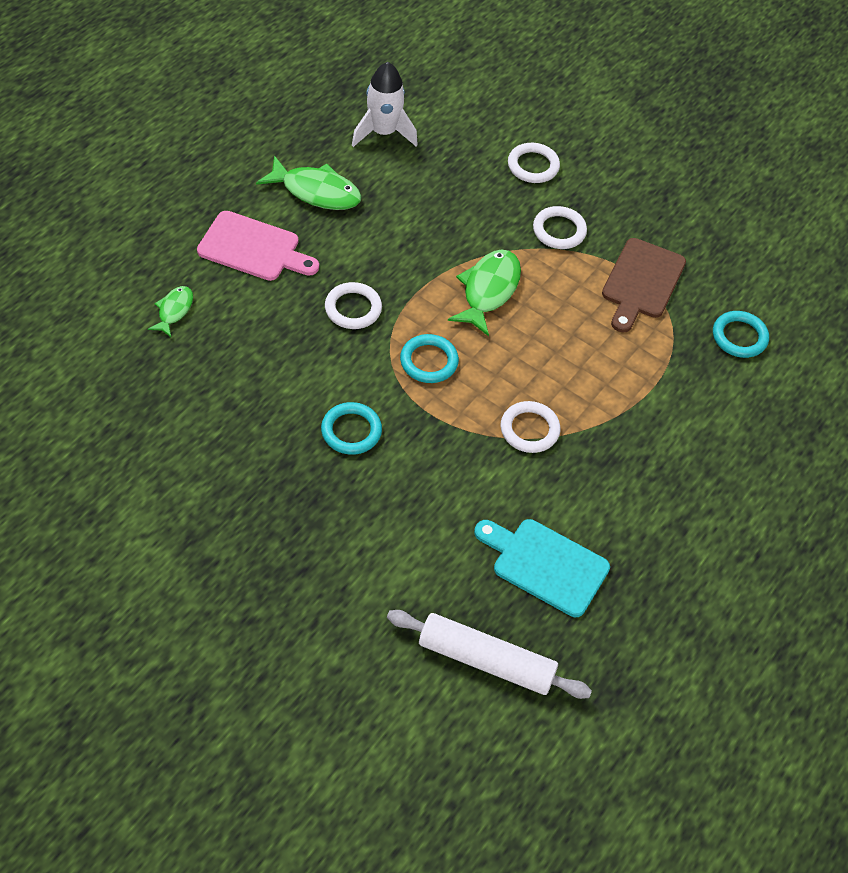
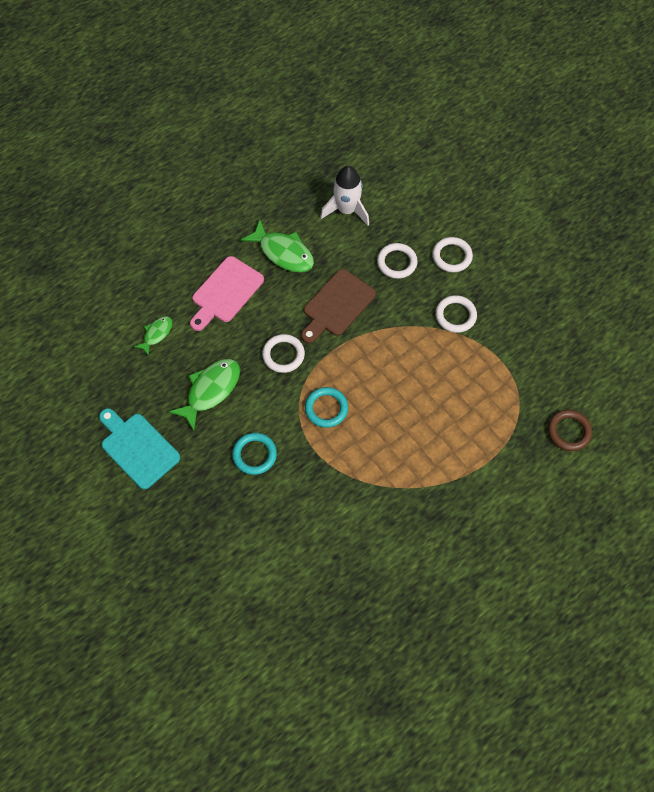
camera: 20 degrees right, 10 degrees up
pink cutting board [197,211,319,281] -> pink cutting board turned 90 degrees clockwise [190,256,264,331]
white rolling pin [387,610,592,699] -> none
green fish [448,249,521,336] -> green fish moved to [168,359,240,431]
turquoise cutting board [474,519,610,617] -> turquoise cutting board moved to [99,408,180,490]
white ring [501,401,560,453] -> white ring moved to [377,243,418,279]
brown cutting board [602,238,686,332] -> brown cutting board moved to [301,269,376,343]
turquoise ring [713,311,769,358] -> brown ring [548,410,592,451]

